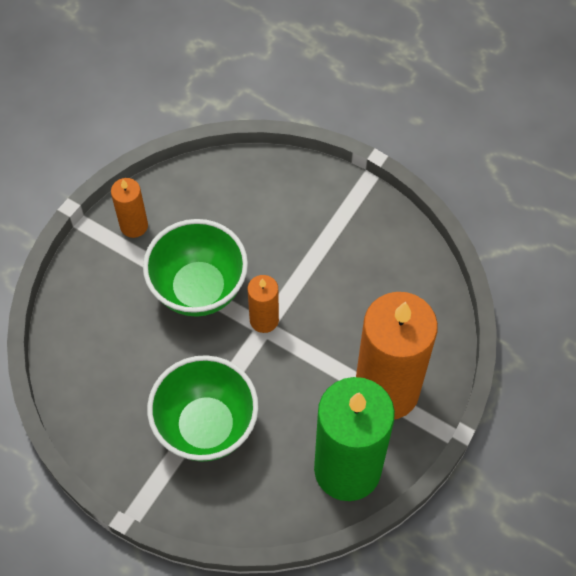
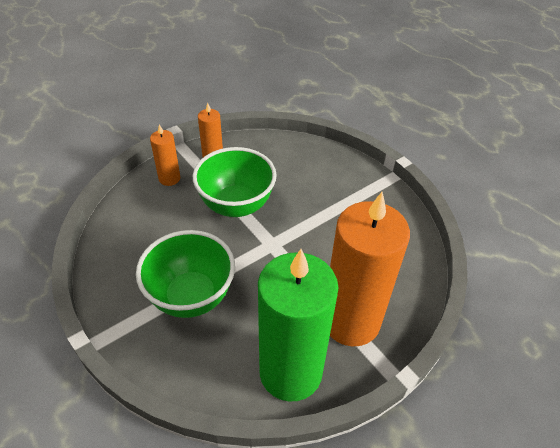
camera: 20 degrees right, 15 degrees down
orange candle [248,275,279,333] -> orange candle moved to [150,124,180,186]

